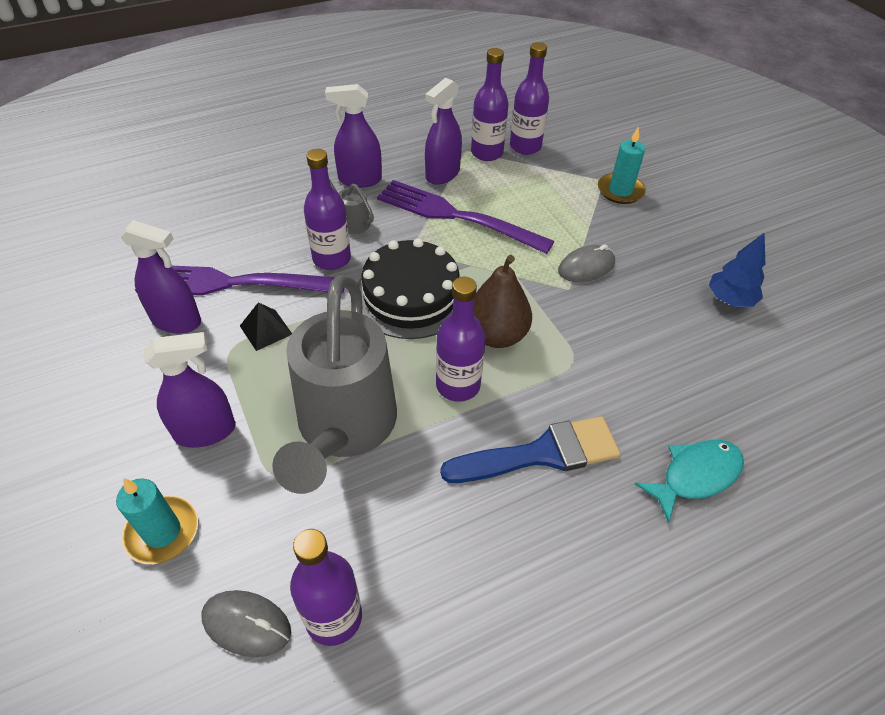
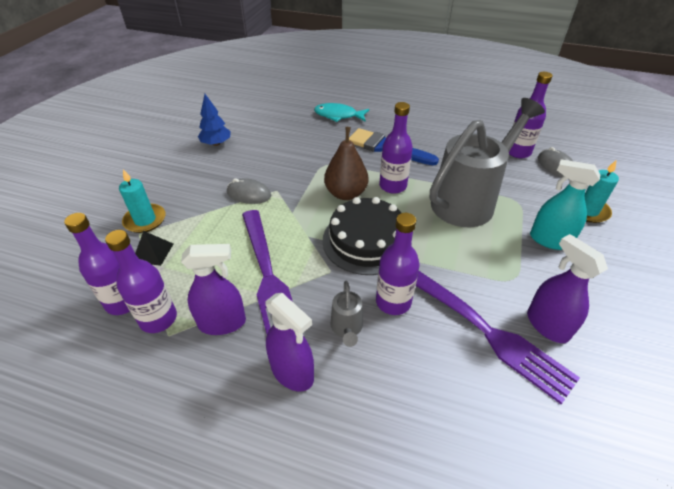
camera: 135 degrees left, 5 degrees down
purple spray bottle [144,332,236,448] -> turquoise spray bottle [530,159,600,250]
black pyramid [240,302,292,351] -> black pyramid moved to [135,231,173,266]

